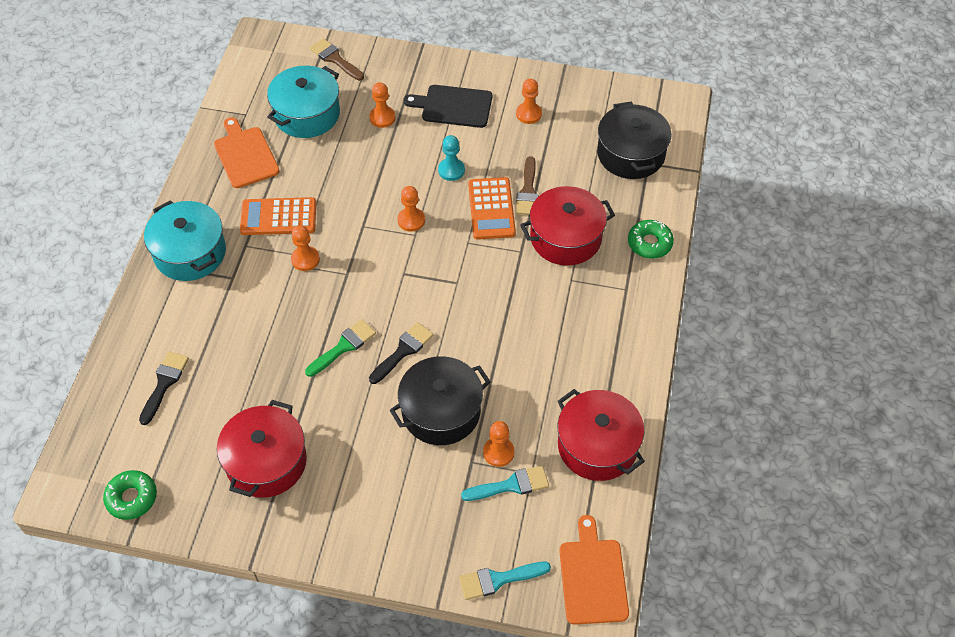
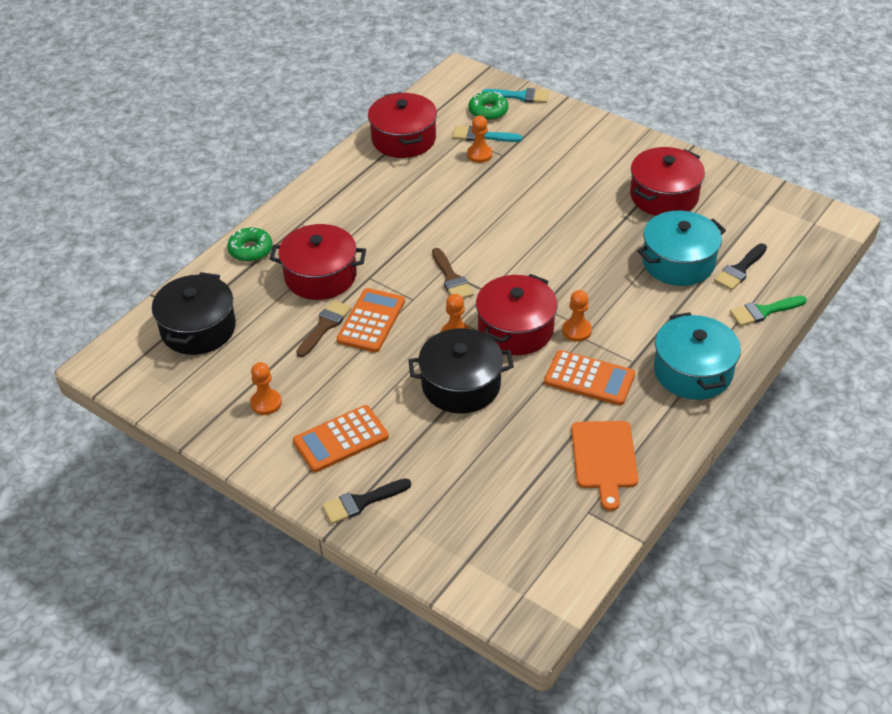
camera: 155 degrees left, 10 degrees down
green donut [103,470,157,520] -> green donut moved to [469,91,508,120]
turquoise pot [267,66,340,138] -> turquoise pot moved to [637,211,726,286]
green brush [305,319,376,377] -> green brush moved to [730,296,807,326]
brown brush [310,39,364,81] -> brown brush moved to [432,248,474,299]
orange pawn [369,82,396,128] -> none
black brush [369,322,434,384] -> black brush moved to [322,478,411,524]
black pot [389,356,490,445] -> black pot moved to [408,328,514,413]
black cutting board [404,85,492,128] -> orange calculator [293,405,389,472]
turquoise pawn [438,135,465,181] -> none
orange cutting board [559,515,629,625] -> none
none -> red pot [476,274,557,355]

